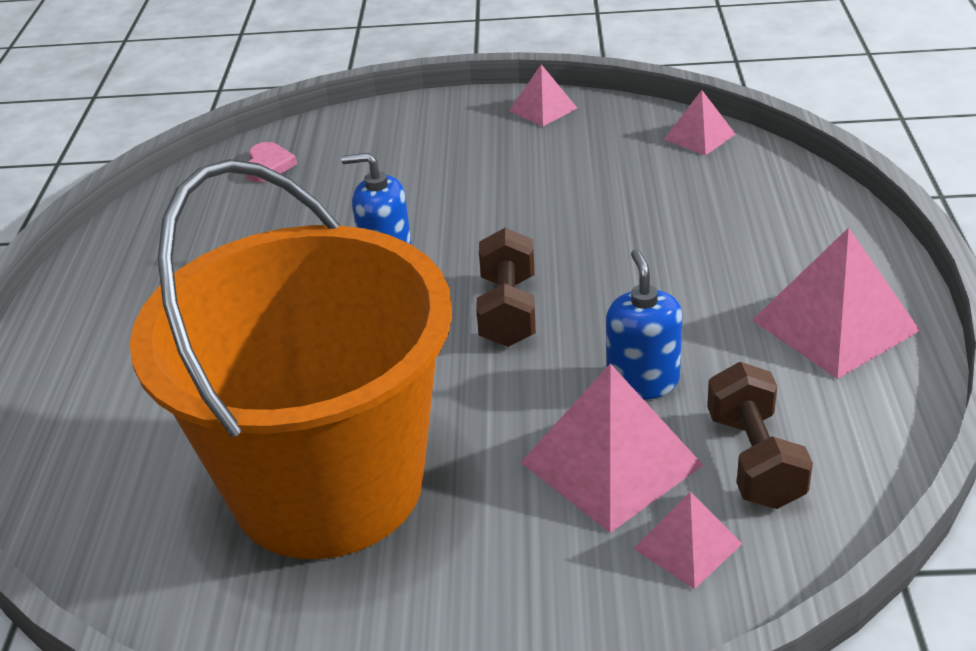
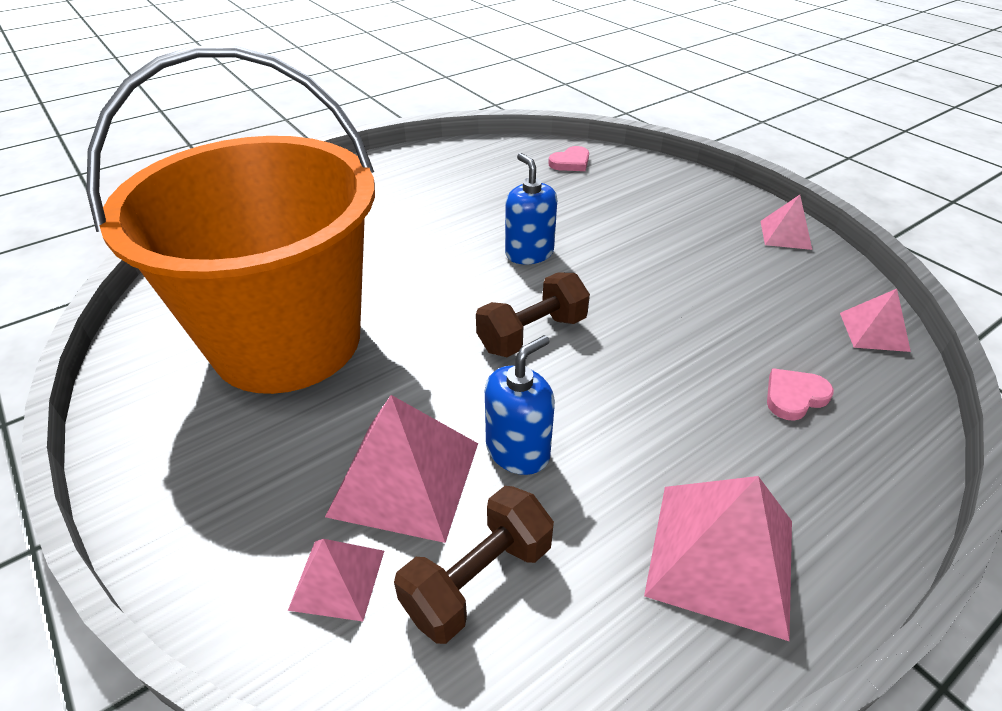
camera: 50 degrees right, 5 degrees up
none -> pink heart [767,368,834,421]

